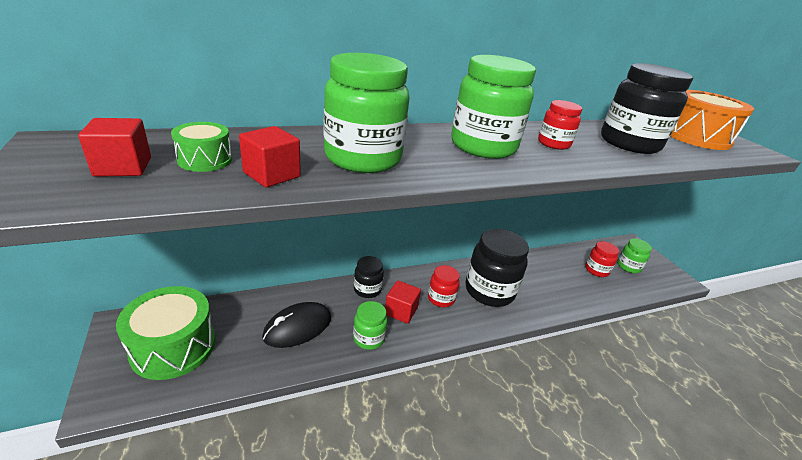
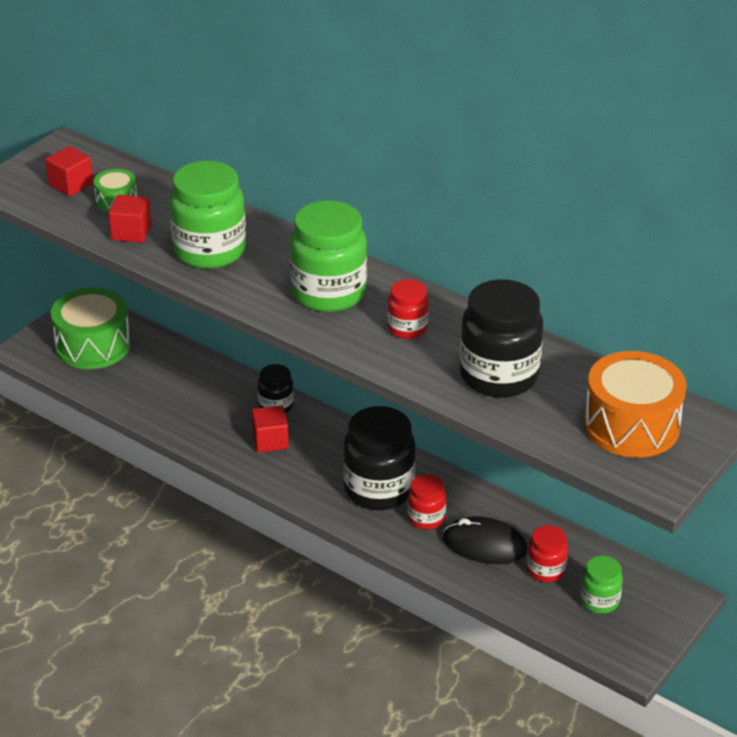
camera: 60 degrees right, 5 degrees up
black mouse [262,302,331,348] -> black mouse moved to [443,516,527,564]
green jar [353,301,388,350] -> none
red jar [428,265,460,307] -> red jar moved to [407,474,446,530]

